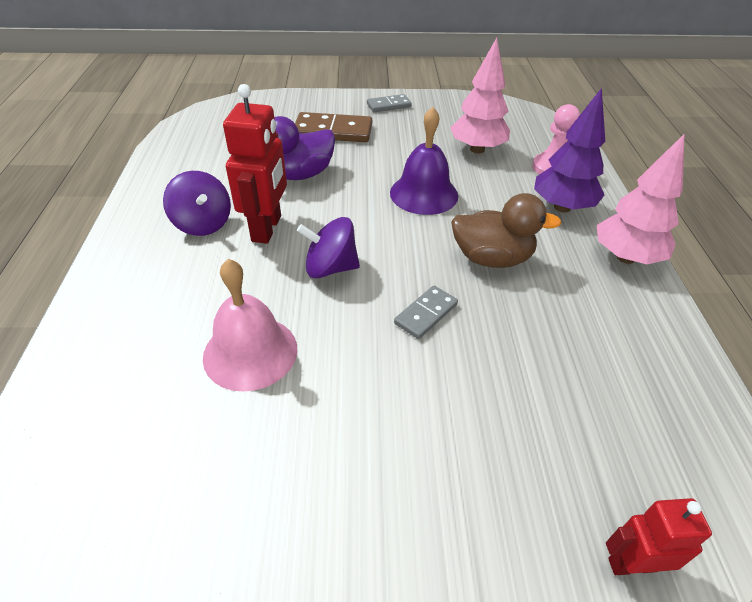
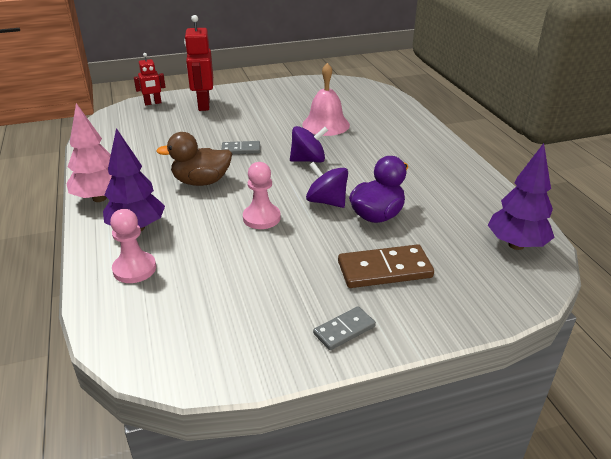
camera: 165 degrees right, 10 degrees down
purple spinning top [163,171,231,236] -> purple spinning top moved to [306,162,348,208]
red robot [223,84,287,244] -> red robot moved to [184,15,213,111]
purple bell [390,107,458,215] -> pink pawn [243,162,281,229]
grey domino [394,286,458,339] -> grey domino turned 60 degrees clockwise [222,141,260,154]
pink tree [450,38,510,154] -> none
none -> purple tree [488,143,555,250]

